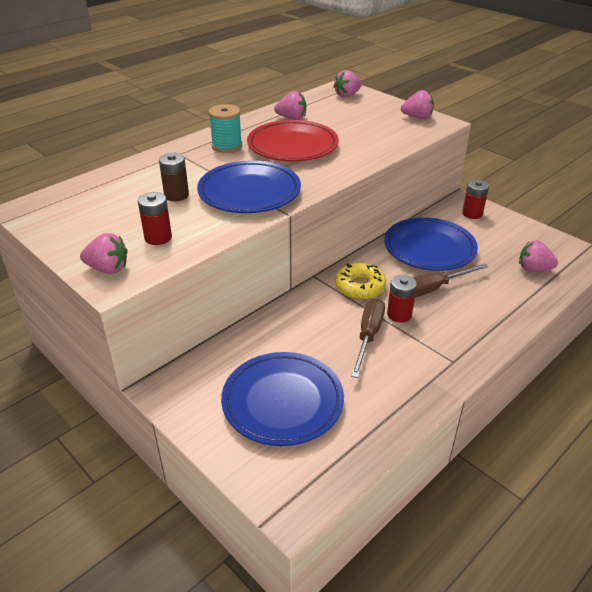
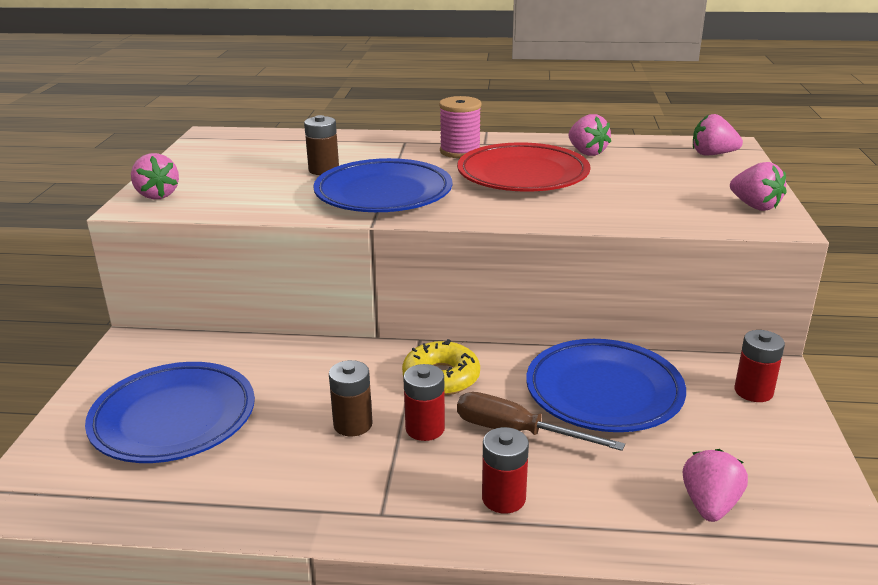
camera: 50 degrees right, 10 degrees down
red battery [138,192,172,245] -> red battery moved to [482,427,529,513]
turquoise spool [209,104,242,153] -> pink spool [439,96,481,158]
brown screwdriver [351,298,385,378] -> brown battery [329,360,373,436]
pink strawberry [519,240,558,272] -> pink strawberry turned 45 degrees clockwise [683,449,748,522]

